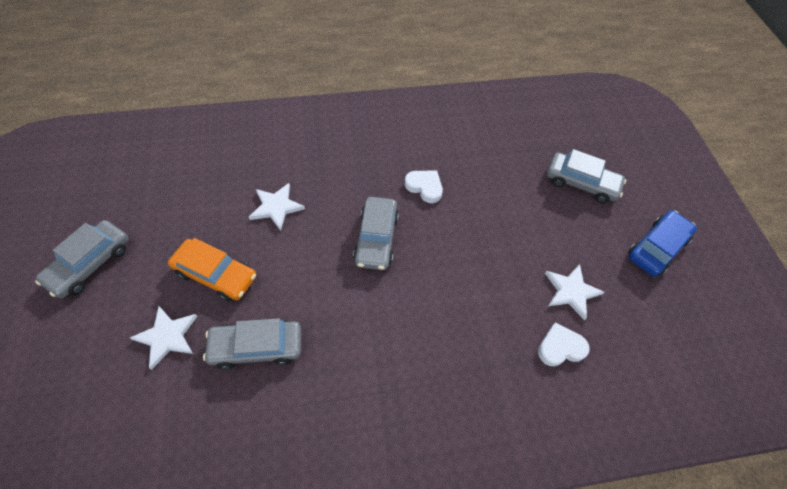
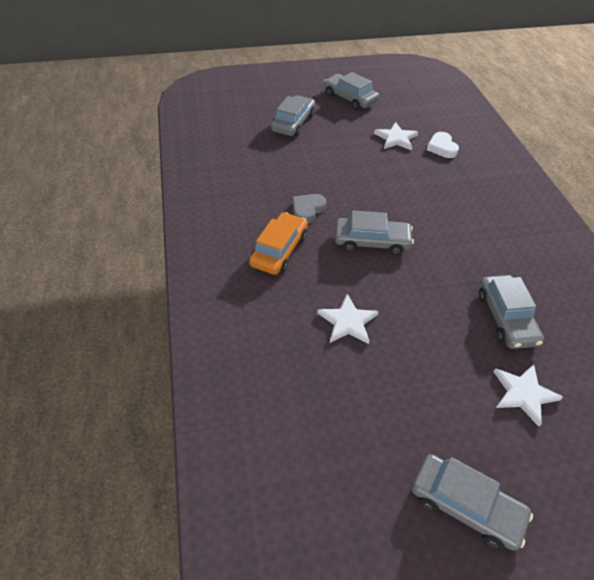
camera: 90 degrees left, 10 degrees down
orange car [168,238,256,301] -> orange car moved to [249,212,308,275]
white heart [405,170,443,203] -> grey heart [292,194,326,223]
blue car [628,210,697,277] -> grey car [323,72,379,110]

